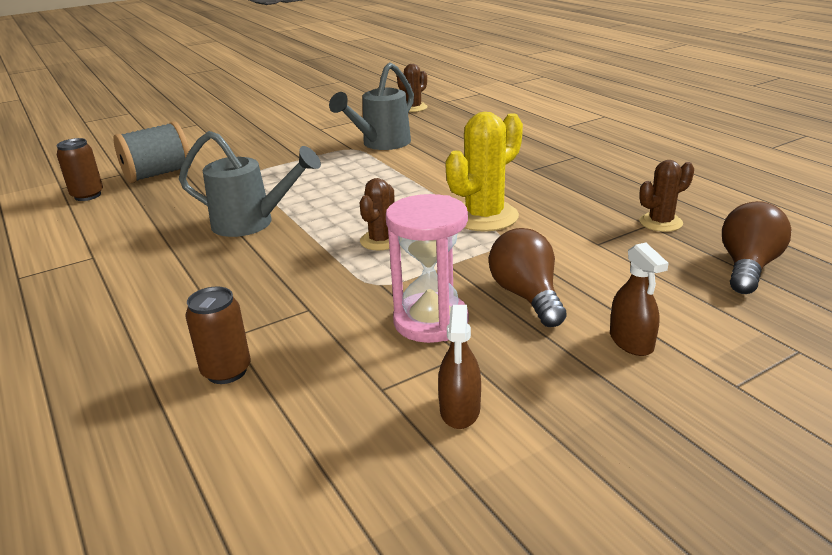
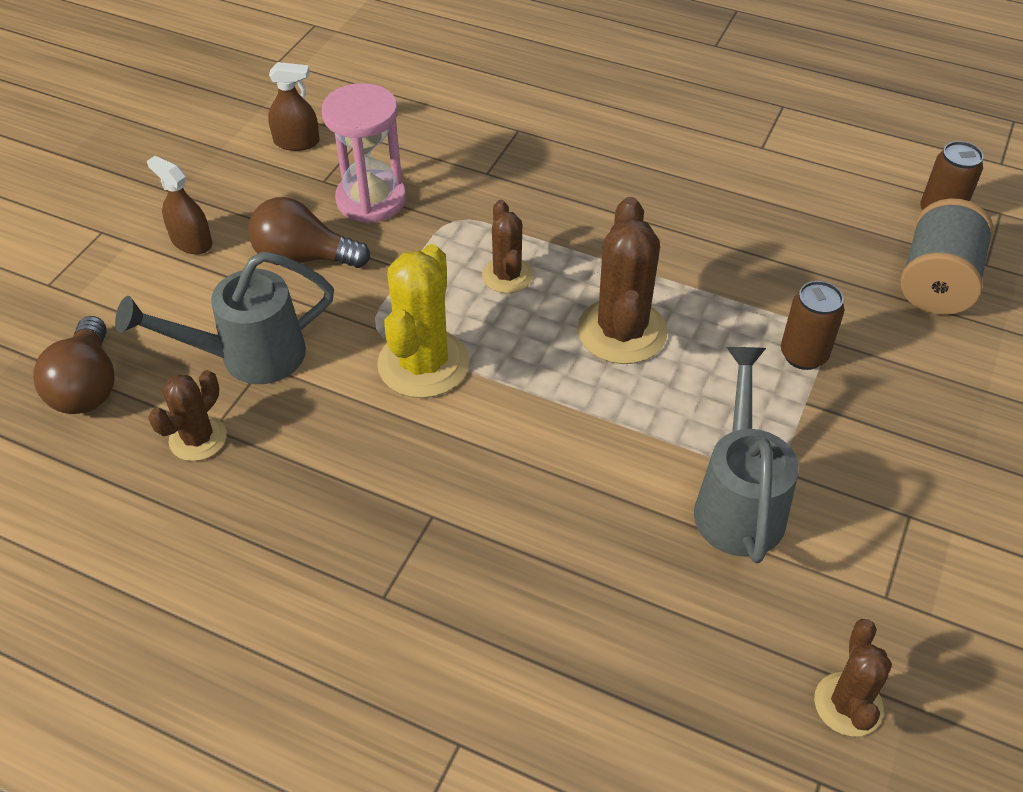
camera: 145 degrees right, 20 degrees up
grey watering can [179,131,321,237] -> grey watering can moved to [115,251,334,384]
brown can [186,287,251,384] -> brown can moved to [781,281,844,370]
brown spray bottle [438,305,481,429] -> brown spray bottle turned 120 degrees clockwise [268,62,320,151]
brown light bulb [489,228,566,327] -> brown light bulb turned 150 degrees clockwise [248,197,370,268]
none -> brown cactus [578,197,668,364]

